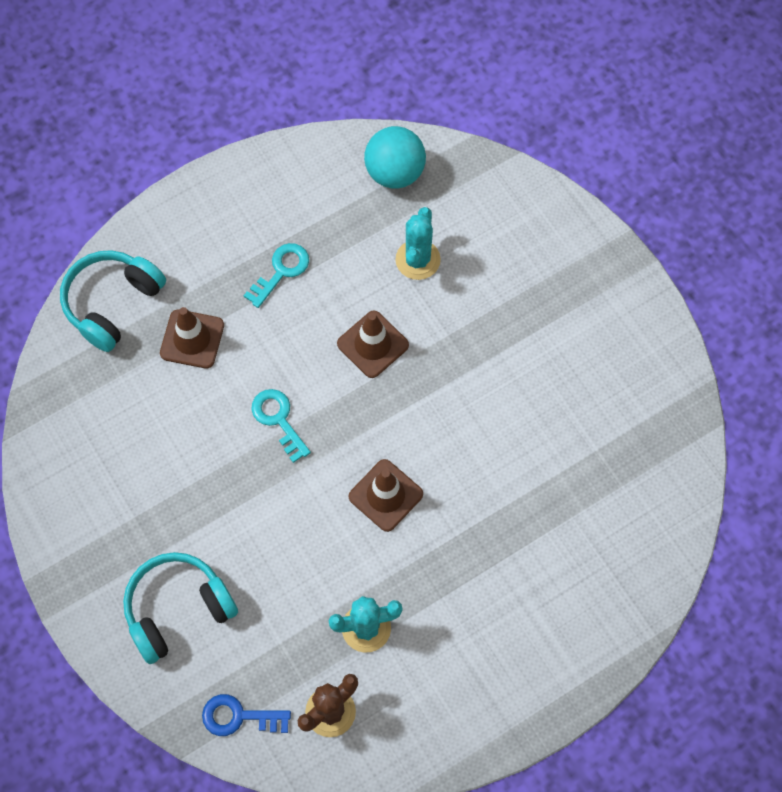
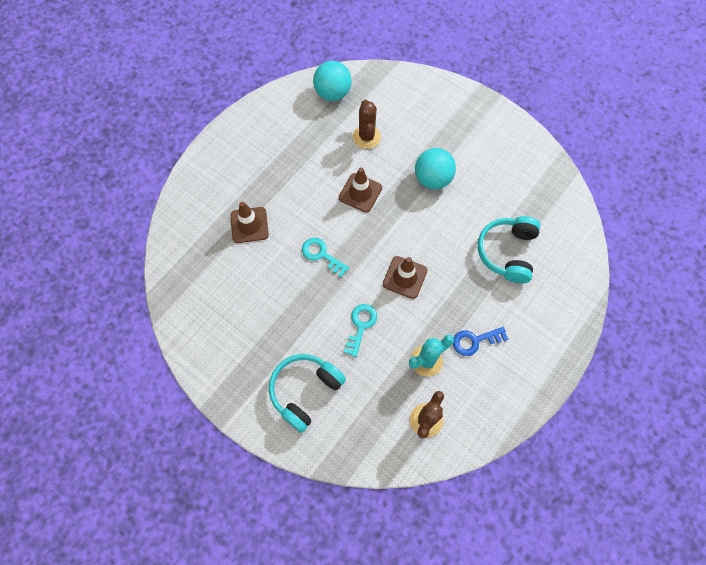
camera: 20 degrees left, 0 degrees up
turquoise headphones [60,250,166,352] -> turquoise headphones moved to [478,216,540,284]
blue key [202,694,291,736] -> blue key moved to [453,327,508,356]
turquoise key [244,243,309,308] -> turquoise key moved to [344,304,377,357]
turquoise cactus [395,207,441,280] -> brown cactus [353,99,381,149]
none -> turquoise ball [415,148,456,189]

